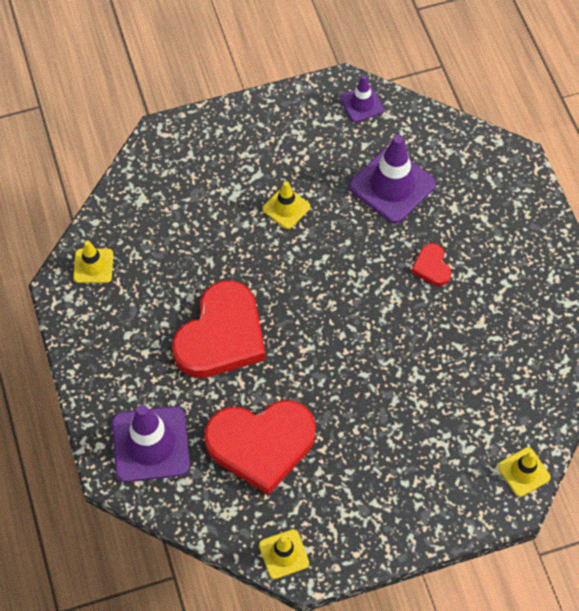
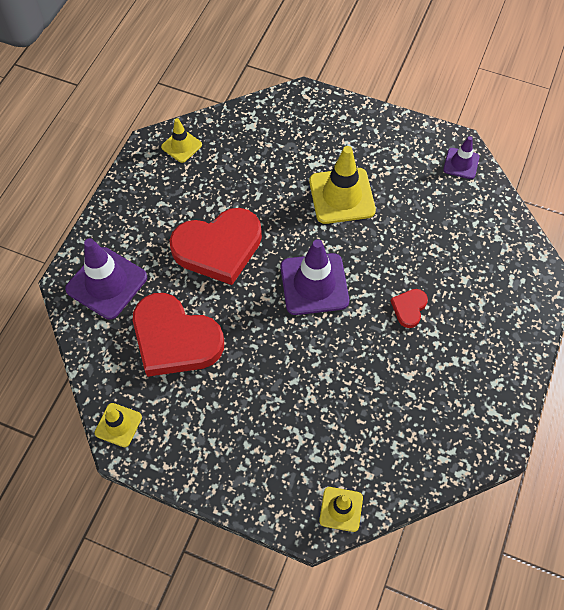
camera: 40 degrees right, 0 degrees up
yellow traffic cone [262,181,310,229] -> yellow traffic cone [309,146,376,224], size x1.81
purple traffic cone [349,135,436,223] -> purple traffic cone moved to [281,239,349,315]

